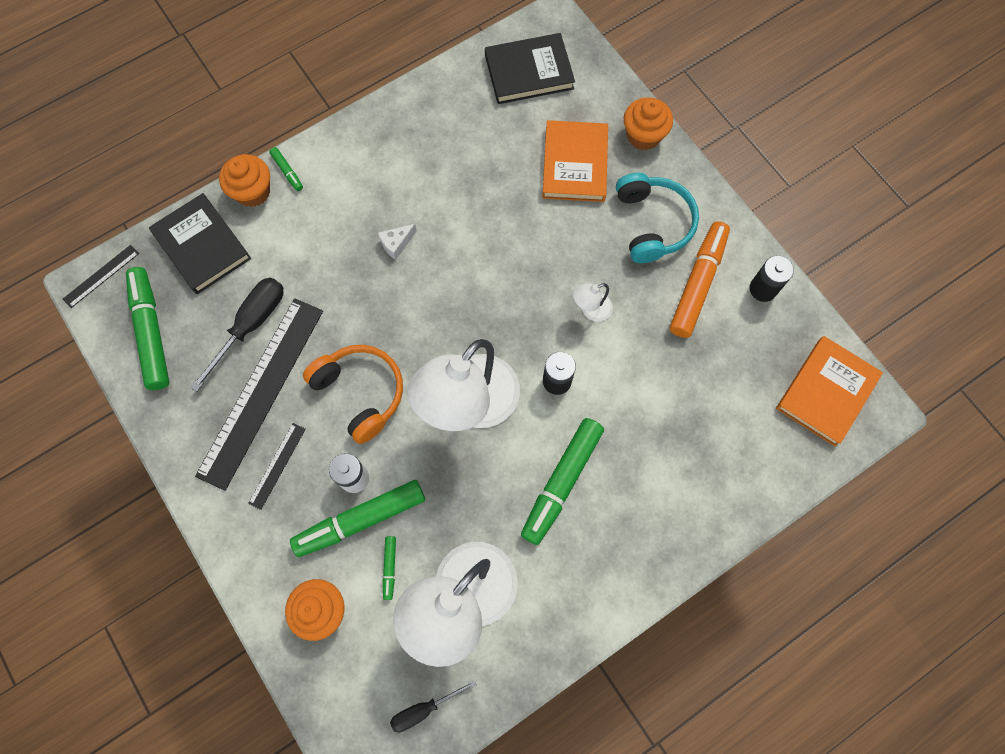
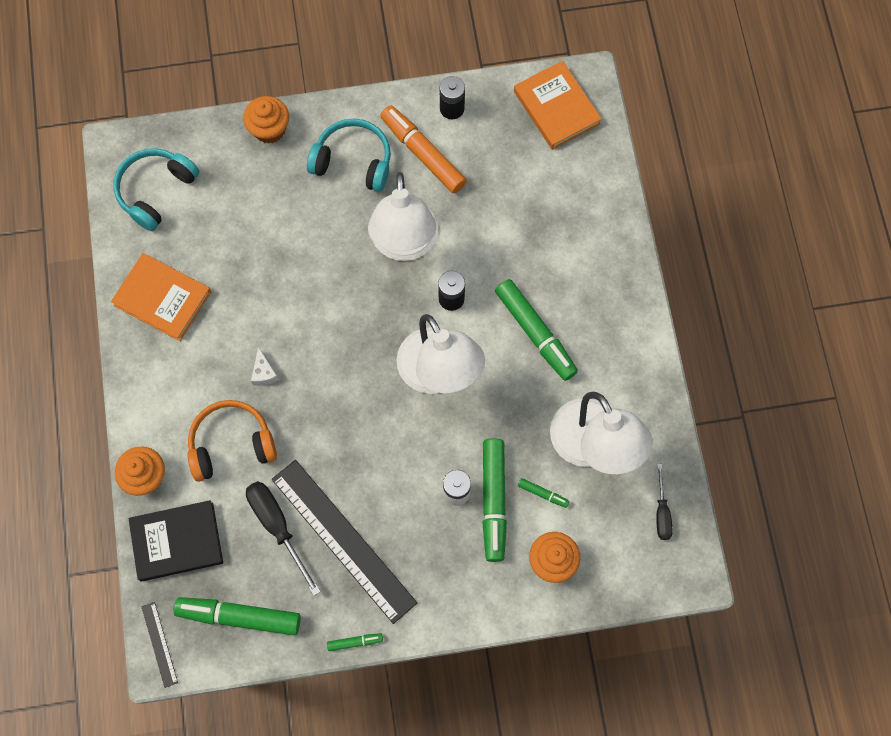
camera: 65 degrees left, 0 degrees up
black ruler [248,423,306,510] -> none
green marker [269,147,303,191] -> green marker moved to [327,633,383,651]
orange headphones [303,345,403,444] -> orange headphones moved to [187,400,277,482]
black book [485,33,575,104] -> turquoise headphones [113,148,200,231]
orange book [542,120,608,202] -> orange book moved to [111,253,211,341]
white lamp [573,283,613,322] -> white lamp [368,172,438,261], size x2.42

